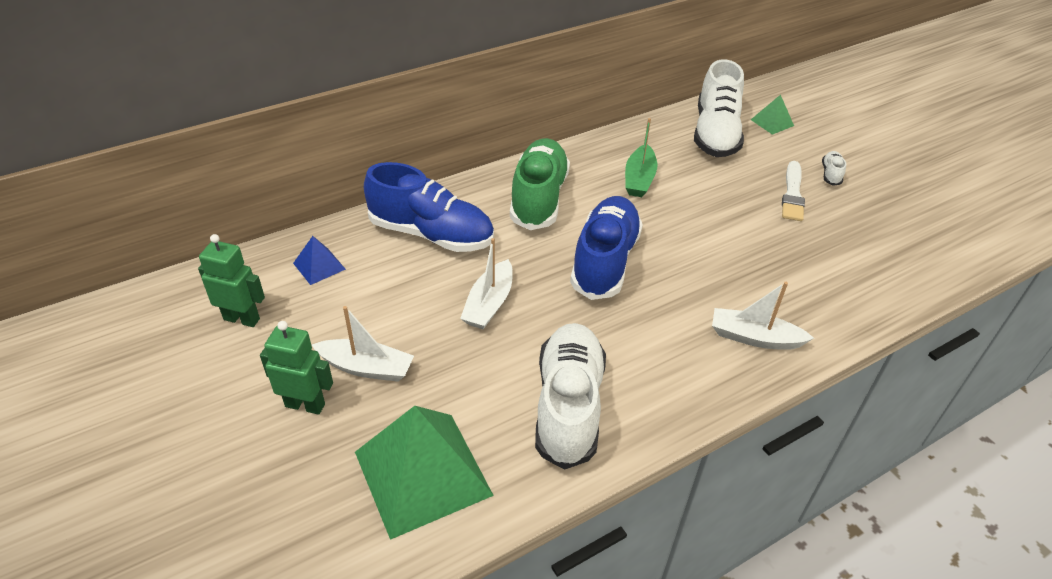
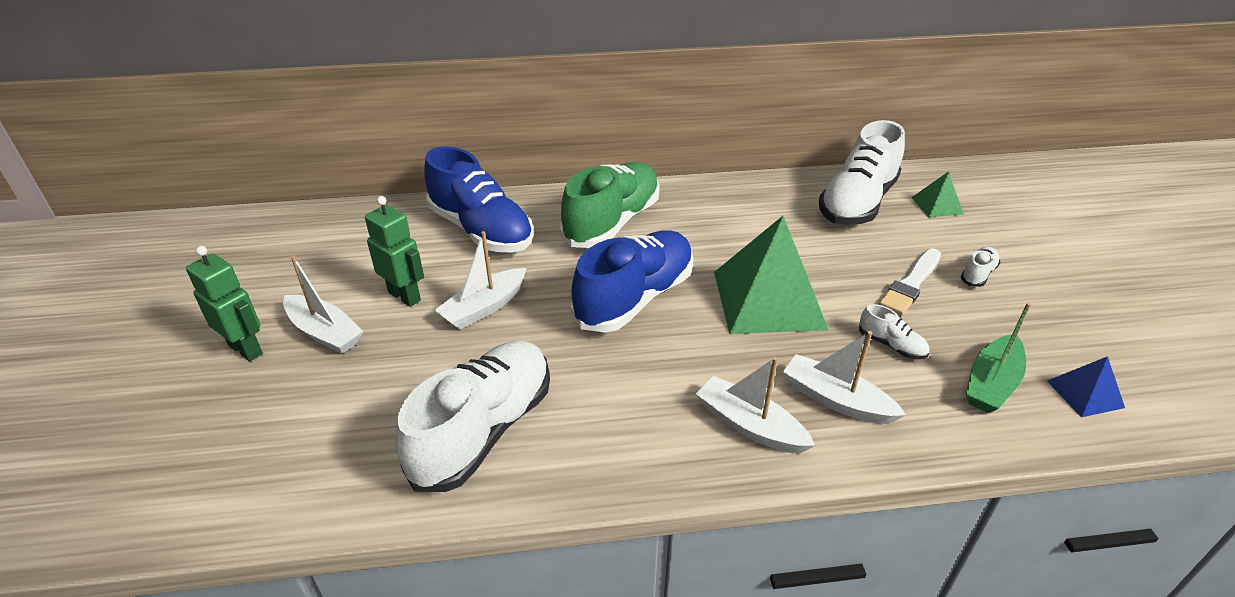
camera: 25 degrees right, 5 degrees down
green robot [198,234,265,327] -> green robot moved to [365,196,424,307]
blue pyramid [293,236,346,285] -> blue pyramid moved to [1047,356,1125,417]
green pyramid [355,406,494,540] -> green pyramid moved to [714,216,829,334]
green boat [625,118,657,197] -> green boat moved to [966,303,1031,413]
none -> white boat [783,331,906,424]
none -> white shoe [859,304,929,359]

